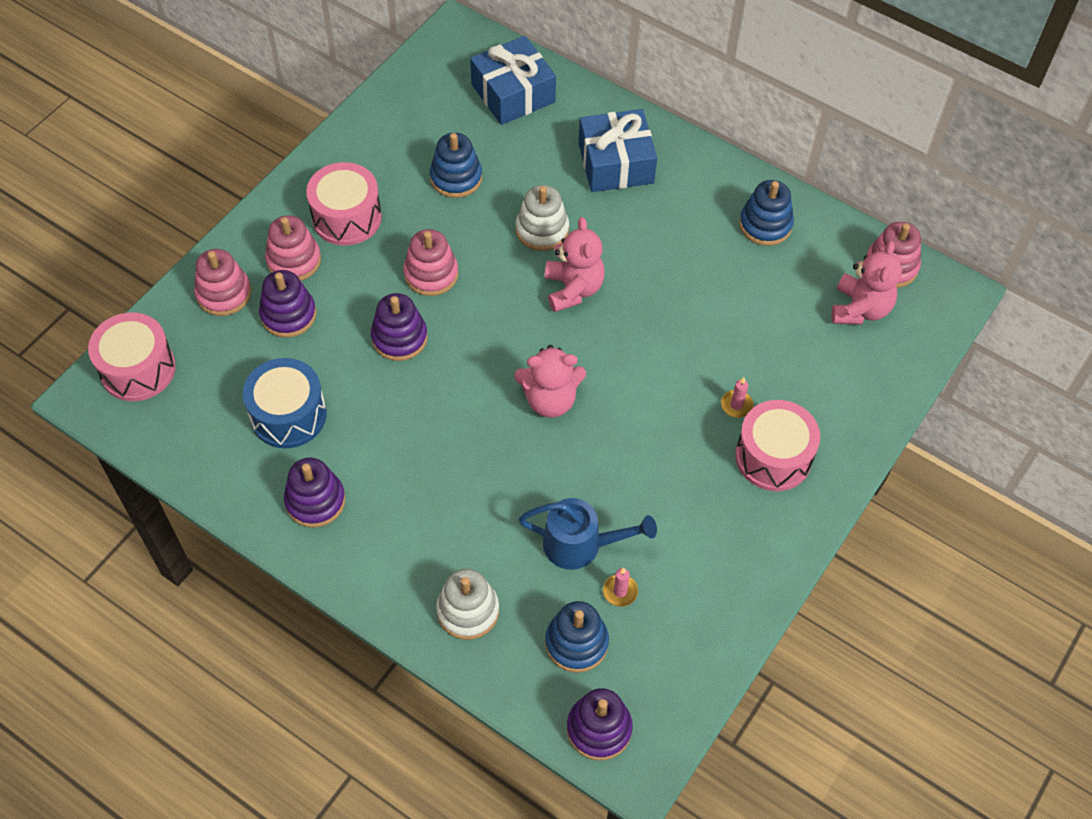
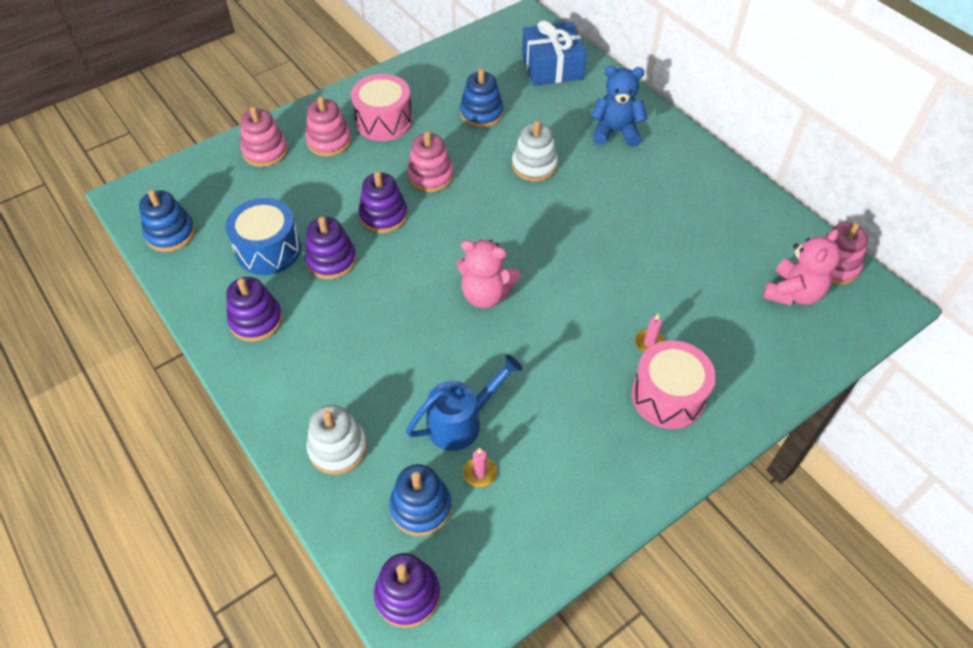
camera: 20 degrees right, 5 degrees down
pink drum [88,313,176,401] -> none
purple stacking toy [259,270,316,338] -> purple stacking toy moved to [305,217,356,279]
blue watering can [518,498,657,570] -> blue watering can turned 60 degrees counterclockwise [406,354,522,451]
pink teddy bear [545,217,605,312] -> none
blue gift [579,109,657,192] -> blue teddy bear [591,66,647,147]
blue stacking toy [739,180,794,246] -> blue stacking toy moved to [139,190,195,252]

